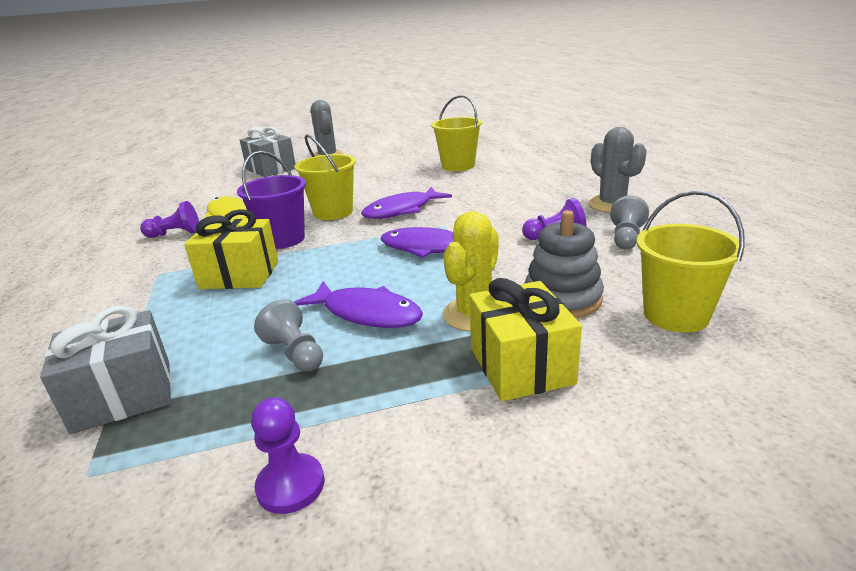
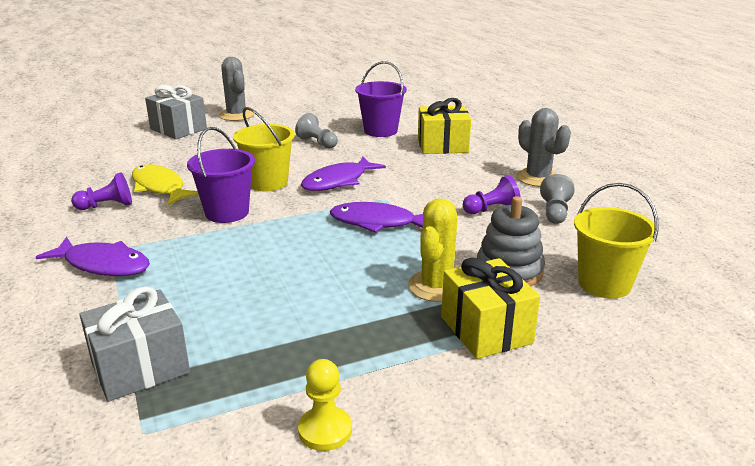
camera: 10 degrees left, 0 degrees up
yellow gift [184,209,278,289] -> yellow gift moved to [418,98,471,154]
purple pawn [251,397,324,514] -> yellow pawn [298,359,352,451]
grey pawn [254,299,323,372] -> grey pawn moved to [295,113,338,149]
purple fish [294,281,423,328] -> purple fish moved to [36,237,150,276]
yellow bucket [431,95,482,171] -> purple bucket [355,61,407,137]

